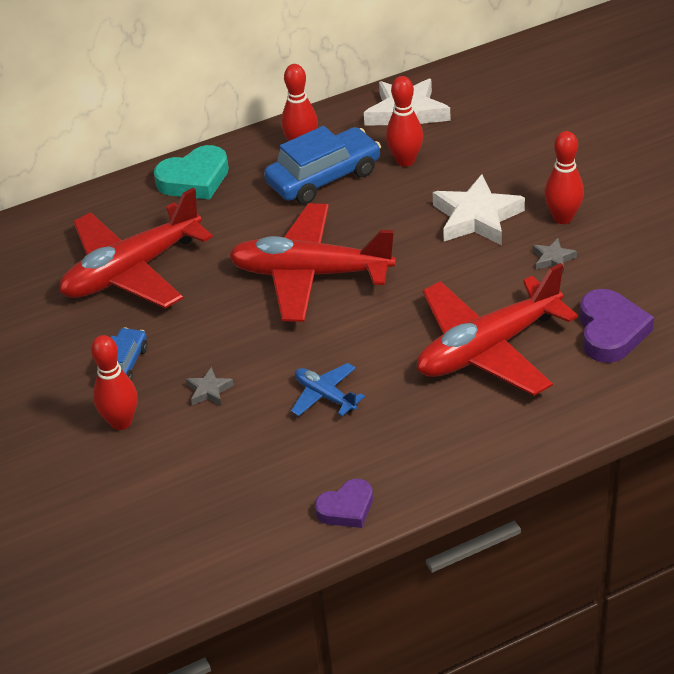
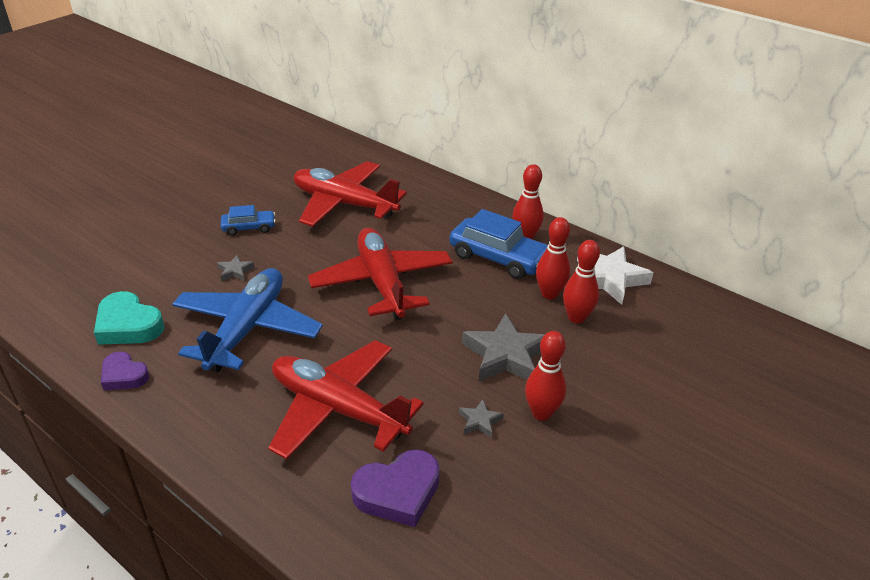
camera: 60 degrees right, 5 degrees down
red bowling pin [91,335,138,430] -> red bowling pin moved to [563,240,600,324]
turquoise heart [154,145,229,199] -> turquoise heart moved to [94,291,164,345]
blue plane [291,363,365,416] -> blue plane [172,268,323,372], size x2.21
white star [433,174,525,245] -> grey star [462,313,545,381]

